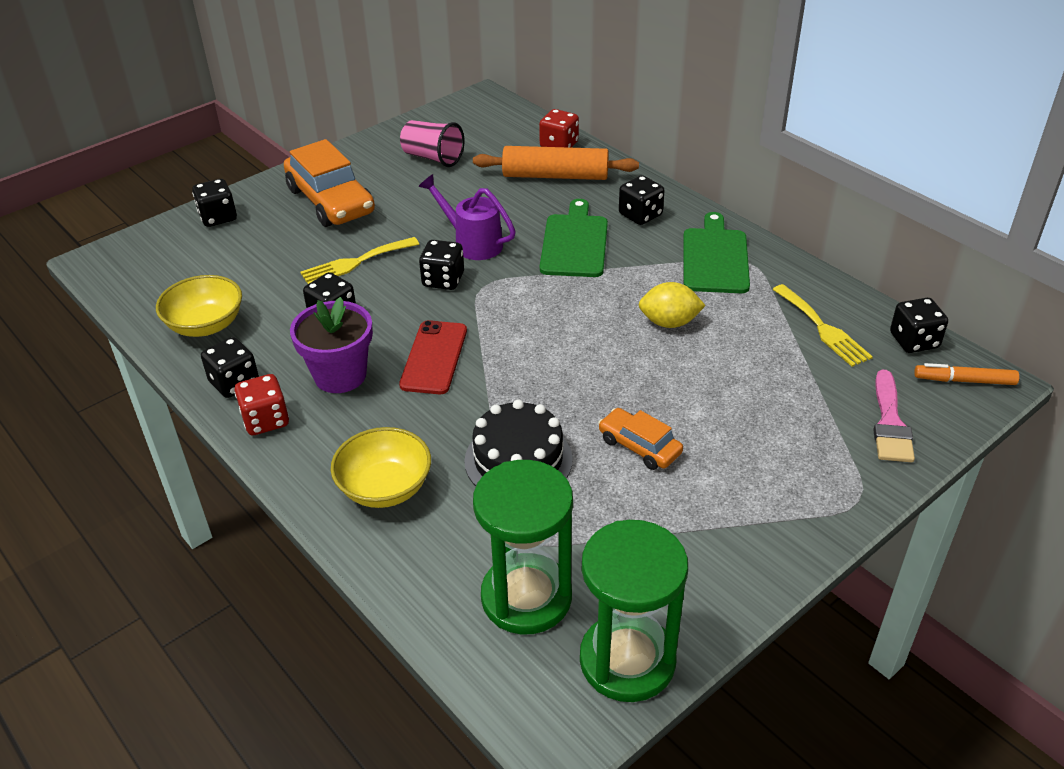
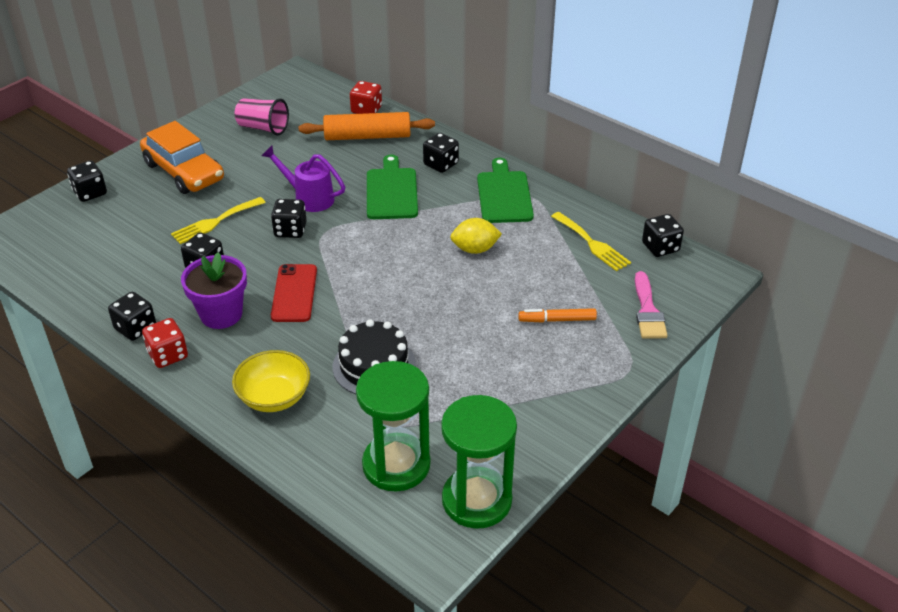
camera: 10 degrees left, 0 degrees up
yellow bowl [156,275,242,337] -> none
orange car [598,408,683,470] -> none
orange marker [914,363,1019,385] -> orange marker moved to [518,308,597,323]

